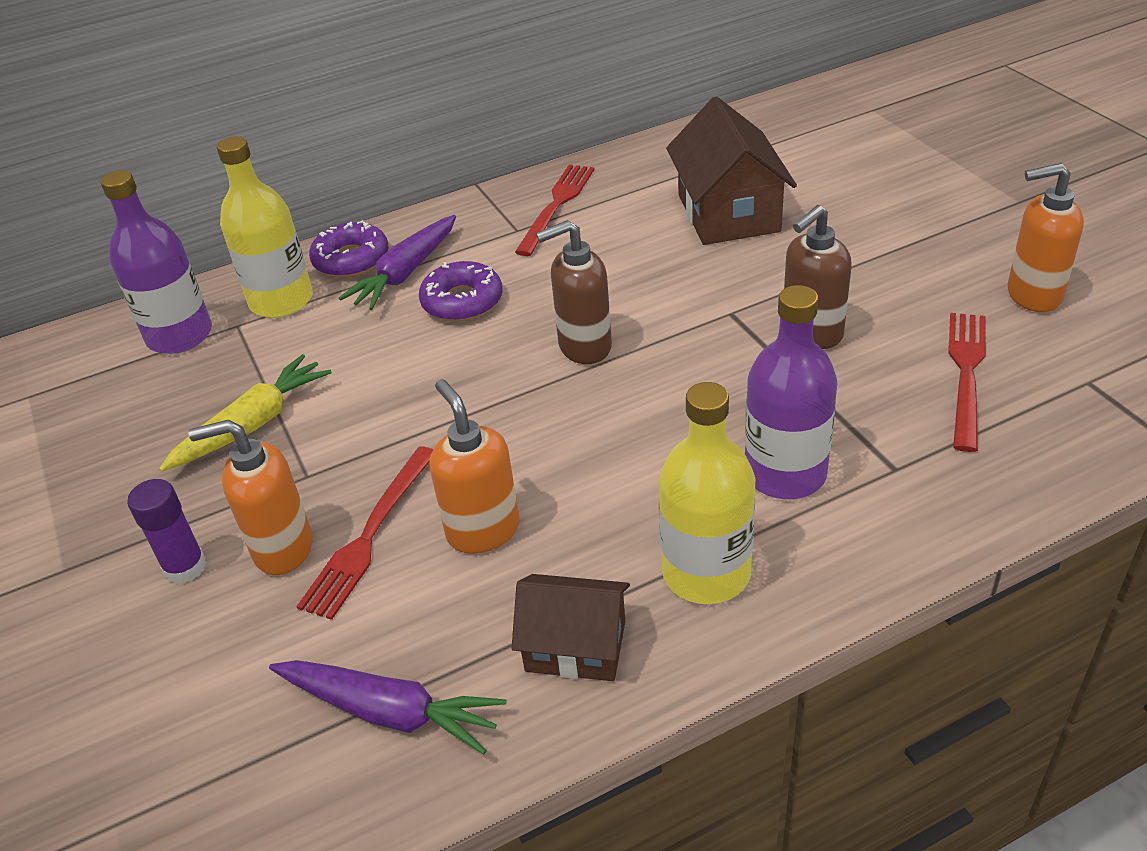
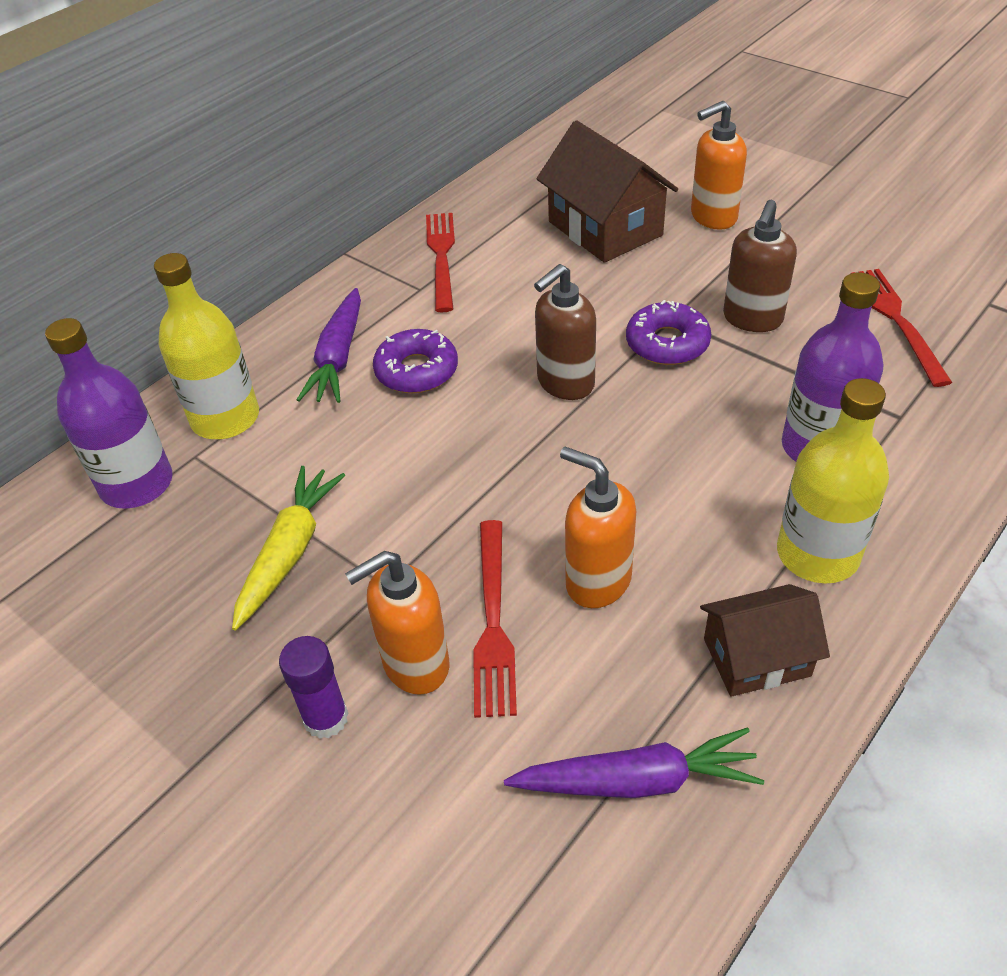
camera: 25 degrees left, 5 degrees up
purple donut [309,220,389,277] -> purple donut moved to [626,300,711,365]
orange soap dispenser [1008,163,1084,312] -> orange soap dispenser moved to [691,101,747,230]

